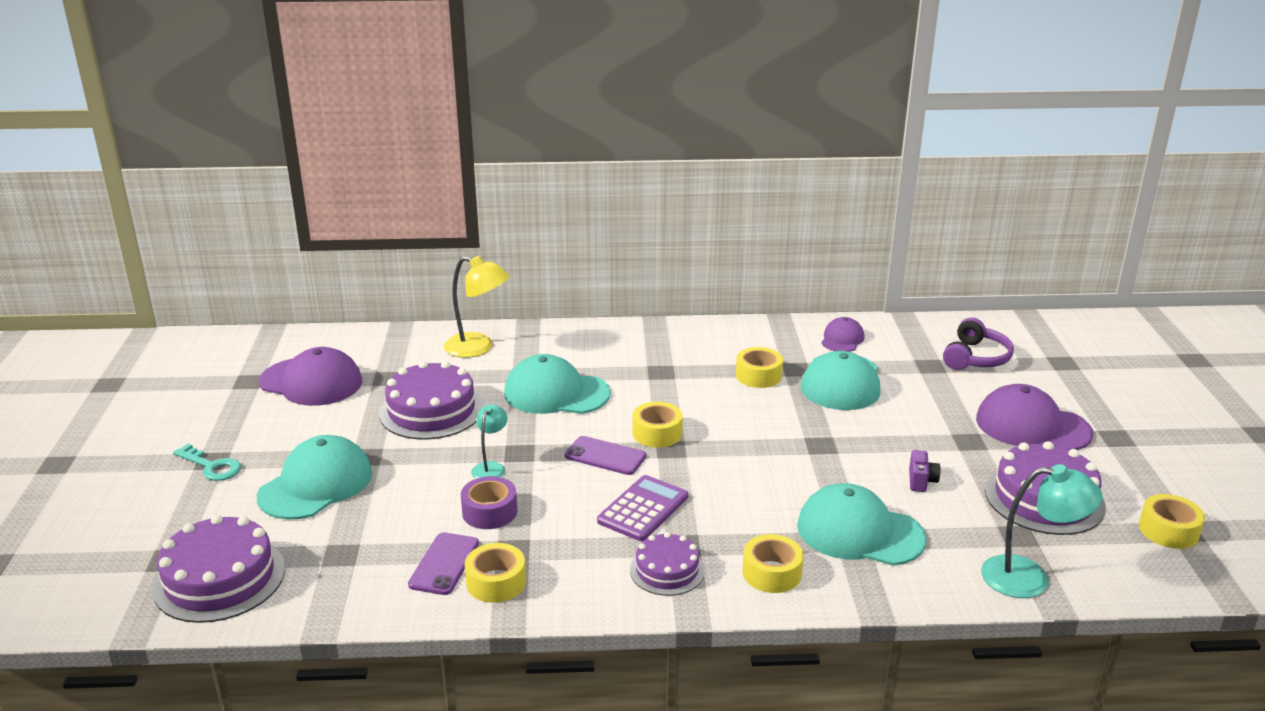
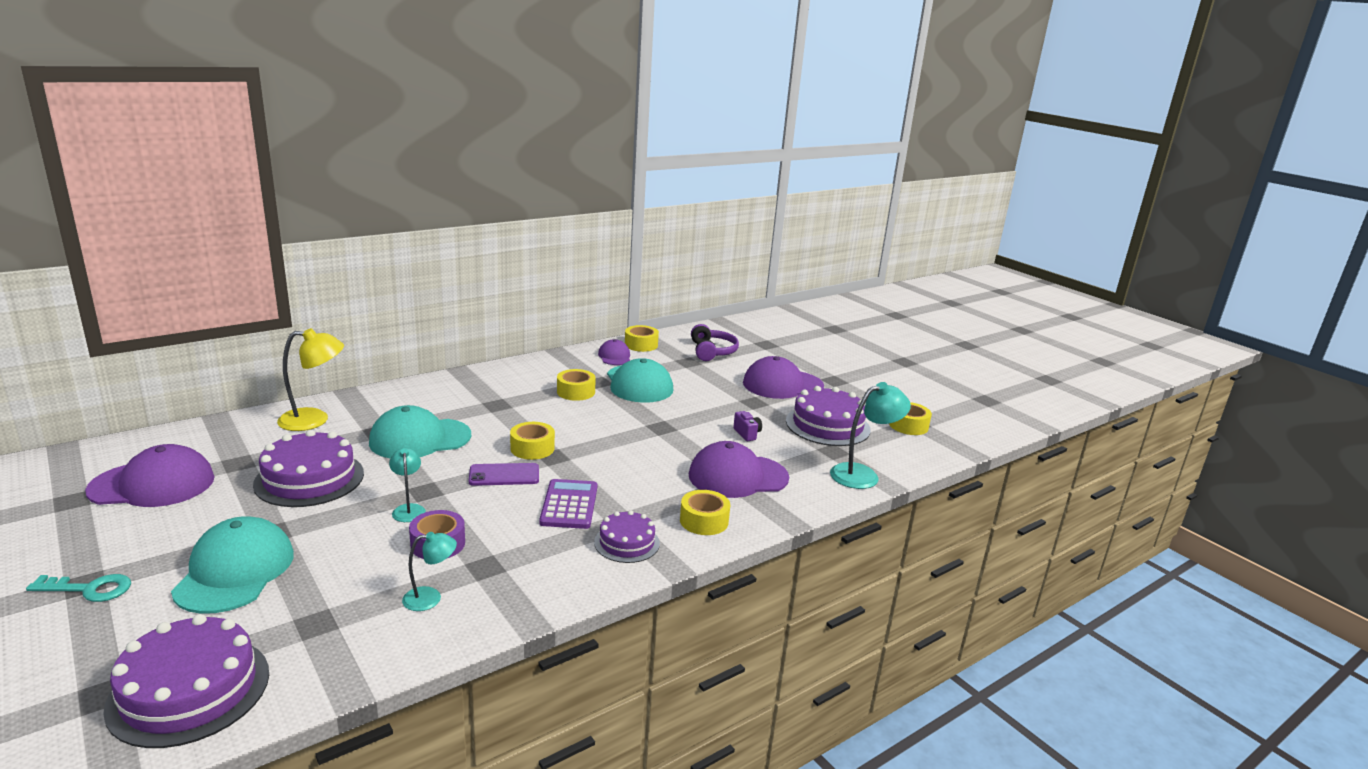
camera: 35 degrees left, 5 degrees down
purple phone [408,532,479,595] -> turquoise lamp [402,532,457,611]
yellow tape [465,543,526,603] -> yellow tape moved to [625,325,659,352]
turquoise cap [797,483,927,566] -> purple cap [689,441,789,498]

